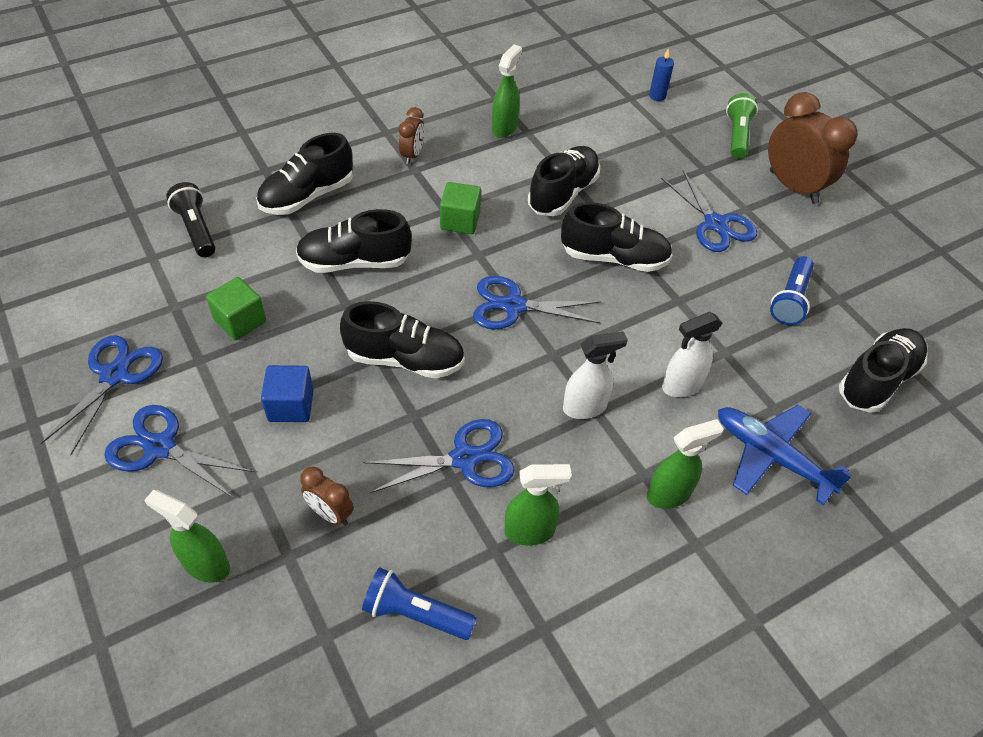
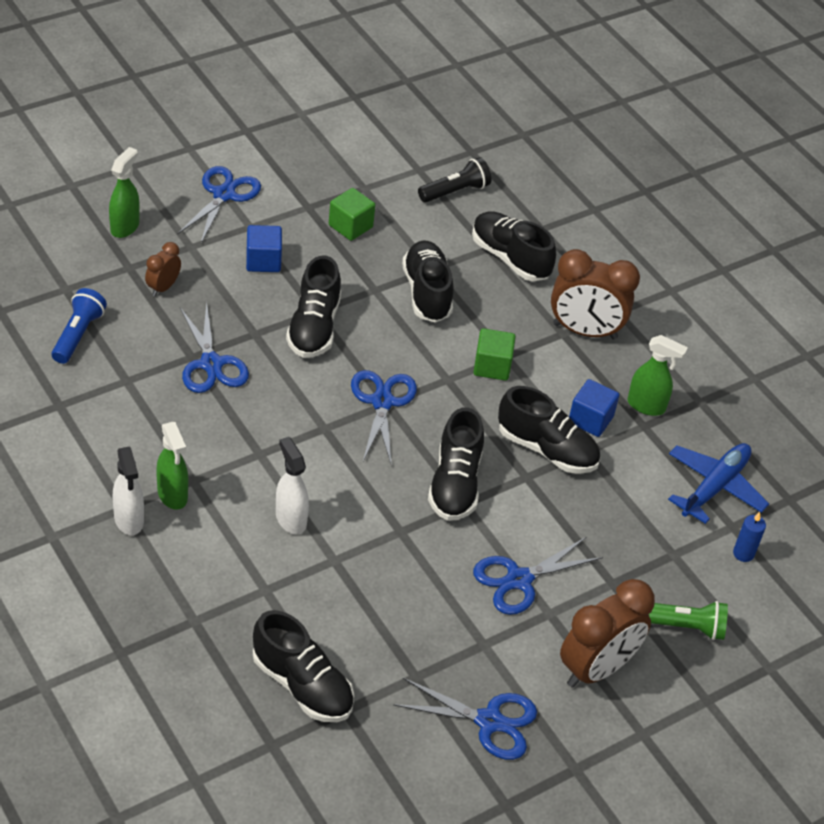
camera: 85 degrees right, 5 degrees down
blue scissors [40,335,163,455] -> blue scissors moved to [393,678,537,760]
brown clock [399,107,424,164] -> brown clock [551,249,640,339], size x1.97
green spray bottle [504,464,572,545] -> none
white spray bottle [563,331,628,419] -> white spray bottle moved to [113,447,144,535]
blue plane [718,405,853,506] -> blue plane moved to [668,443,769,524]
blue flashlight [770,256,814,325] -> none
none -> blue cube [569,379,619,437]

